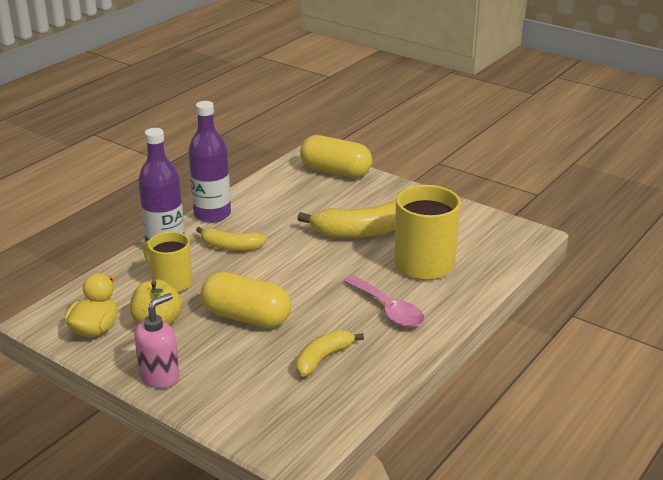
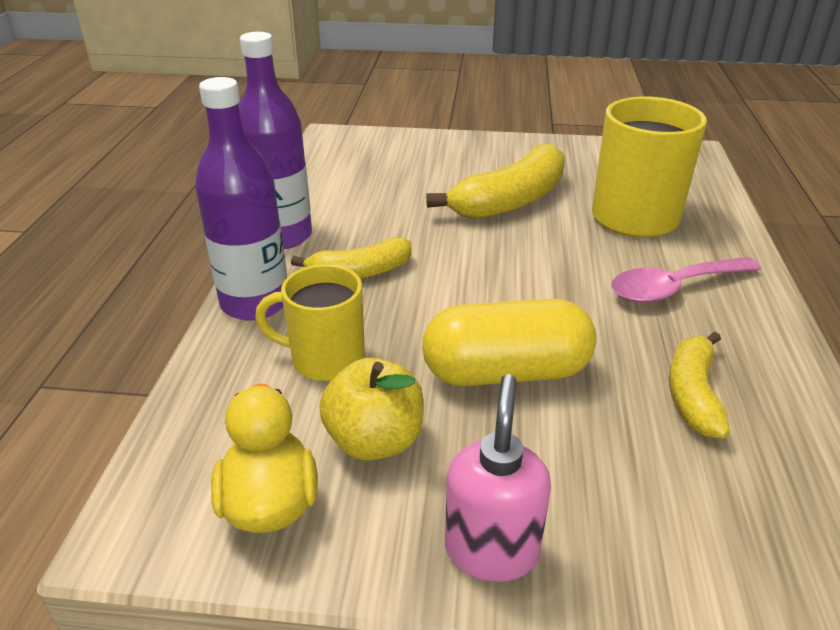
camera: 30 degrees left, 5 degrees up
yellow capsule [300,135,372,178] -> none
pink spoon [344,275,425,328] -> pink spoon turned 135 degrees clockwise [611,257,761,303]

